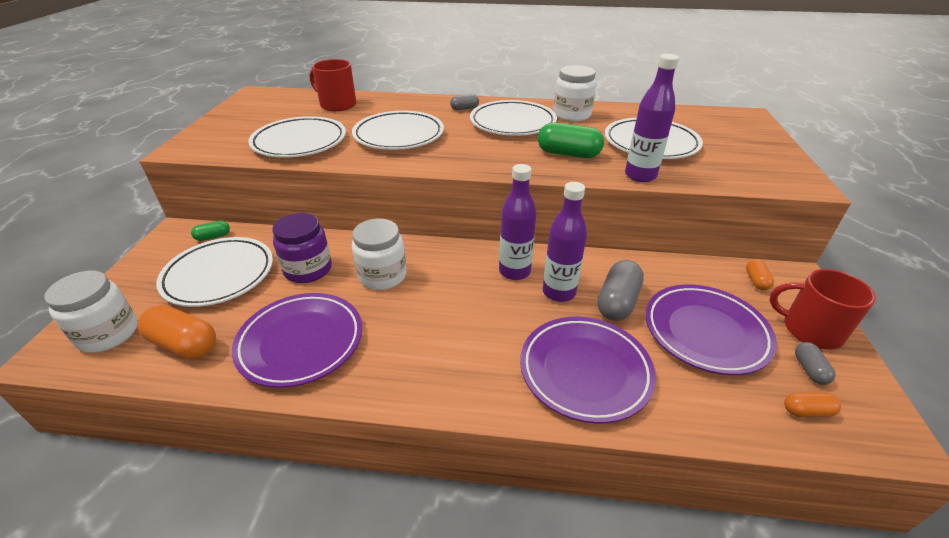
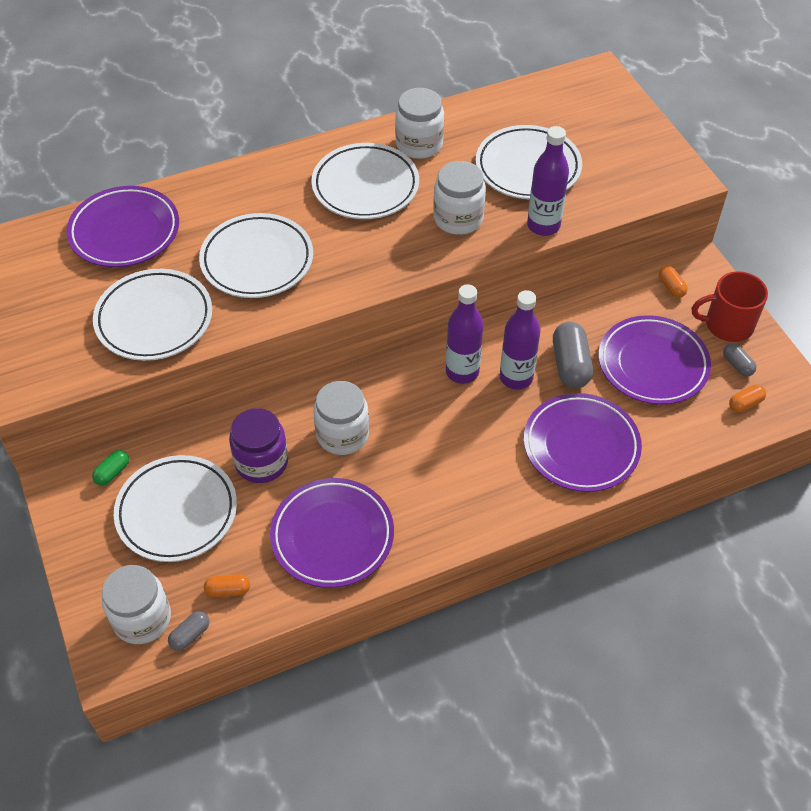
camera: 30 degrees left, 15 degrees up
orange capsule [138,305,216,359] -> orange capsule [204,574,250,597], size x0.54
red mug [310,59,356,111] -> purple plate [66,186,179,267]
grey capsule [450,94,479,110] -> grey capsule moved to [168,611,209,651]
green capsule [538,122,604,158] -> white jar [433,161,486,235]

